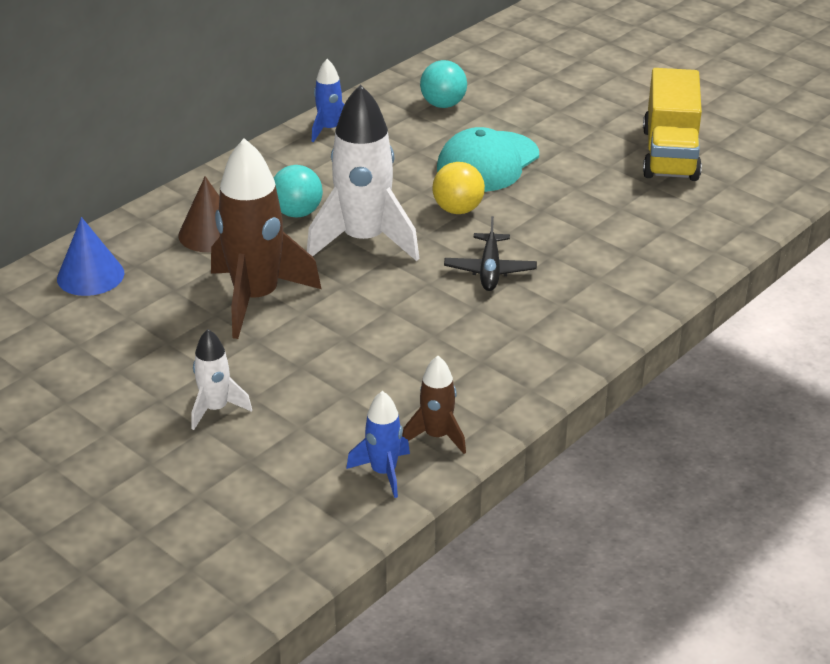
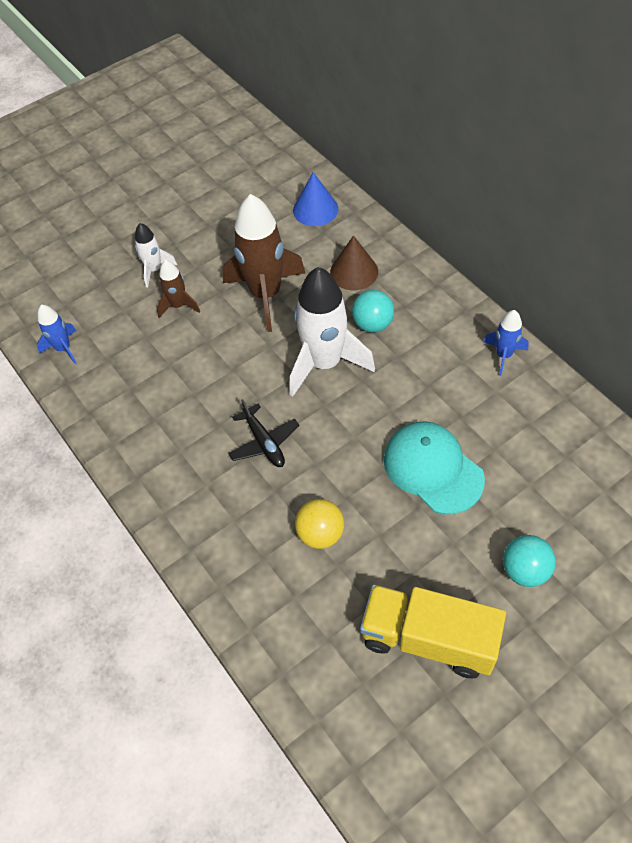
camera: 105 degrees right, 20 degrees up
brown rocket [402,356,466,454] -> brown rocket moved to [157,260,200,318]
turquoise ball [420,60,467,108] -> turquoise ball moved to [503,535,556,587]
yellow ball [432,162,485,214] -> yellow ball moved to [295,499,344,549]
black plane [444,216,537,291] -> black plane turned 135 degrees counterclockwise [228,399,300,467]

